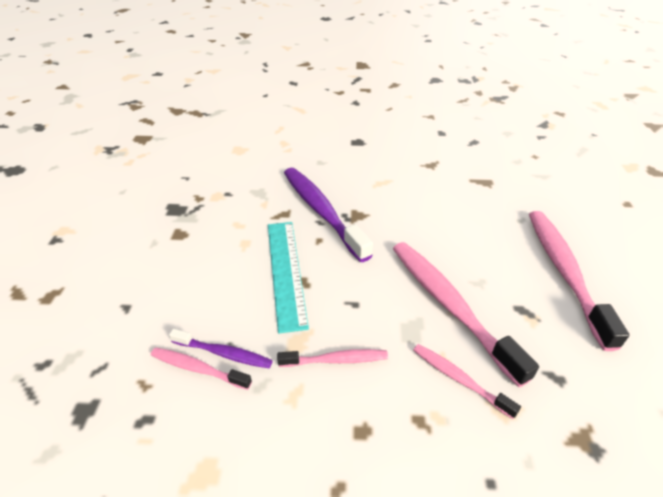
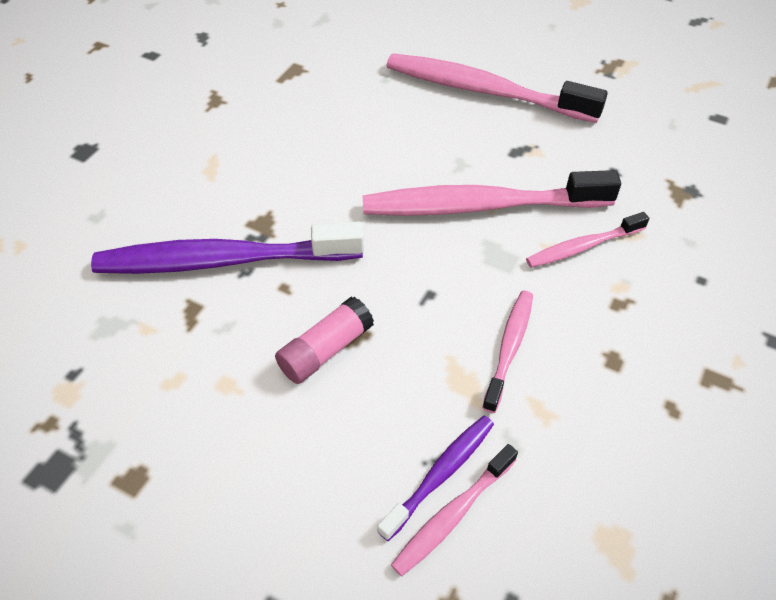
camera: 65 degrees left, 10 degrees up
turquoise ruler [268,222,309,333] -> pink glue stick [275,297,374,384]

